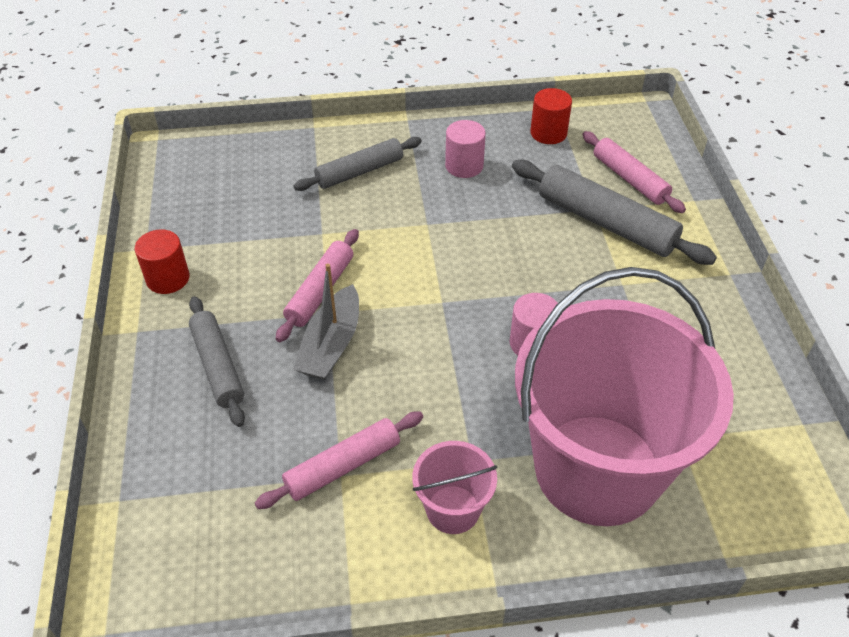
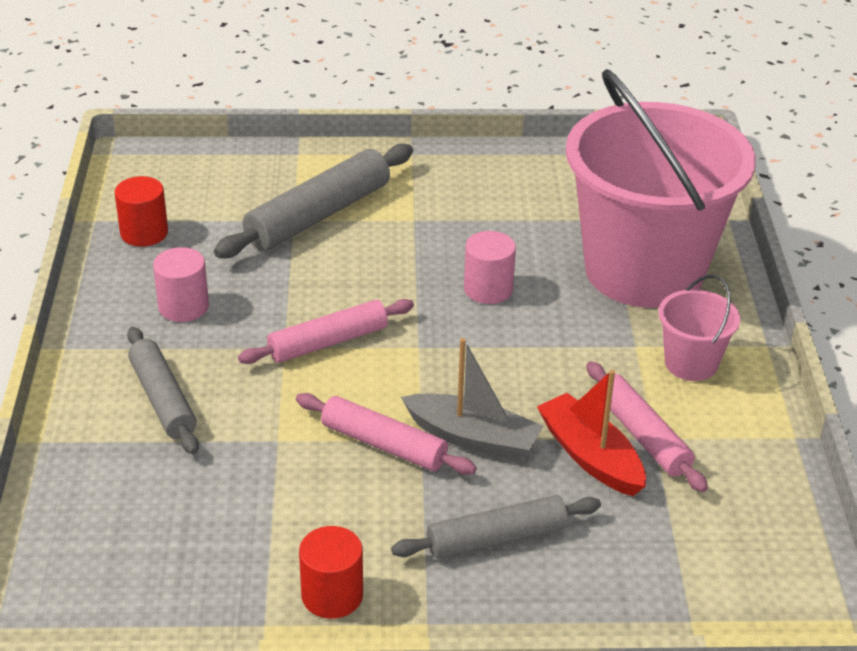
camera: 85 degrees left, 10 degrees down
pink rolling pin [582,131,686,213] -> pink rolling pin moved to [238,299,414,364]
none -> red boat [537,370,646,496]

